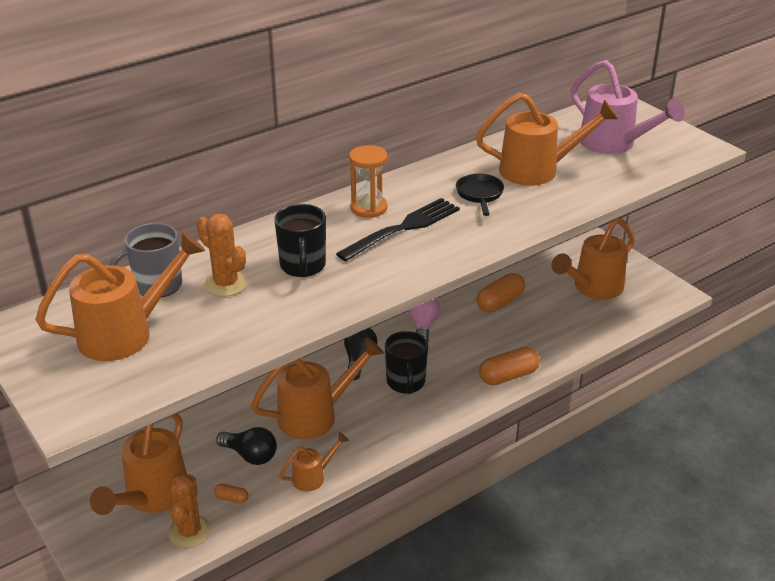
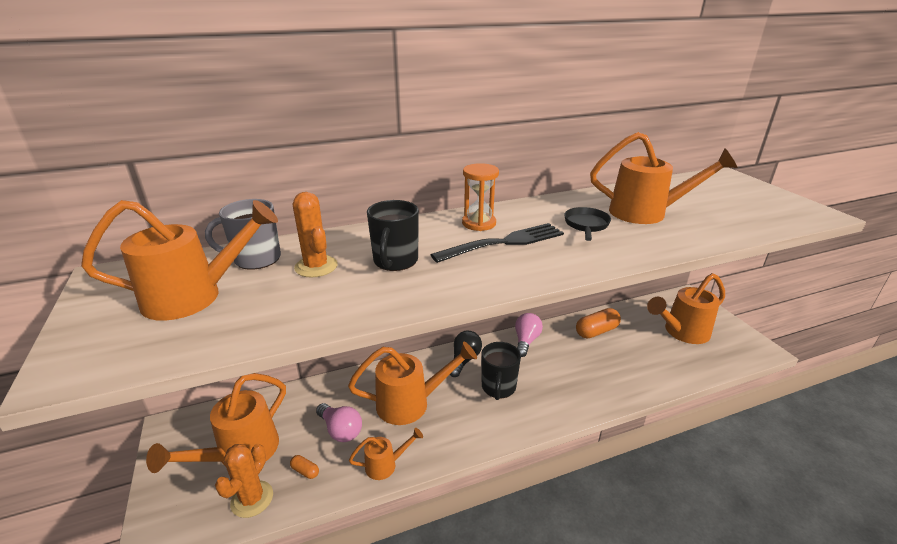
camera: 15 degrees right, 5 degrees down
black light bulb [216,427,277,465] -> pink light bulb [316,403,362,442]
orange capsule [479,347,540,385] -> none
pink watering can [571,60,685,154] -> none

